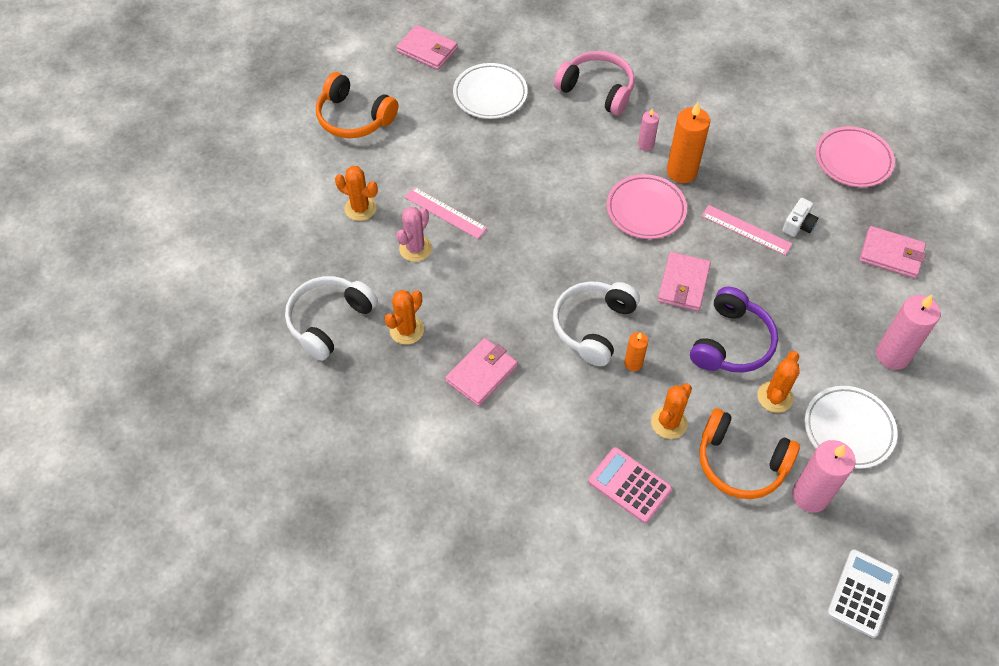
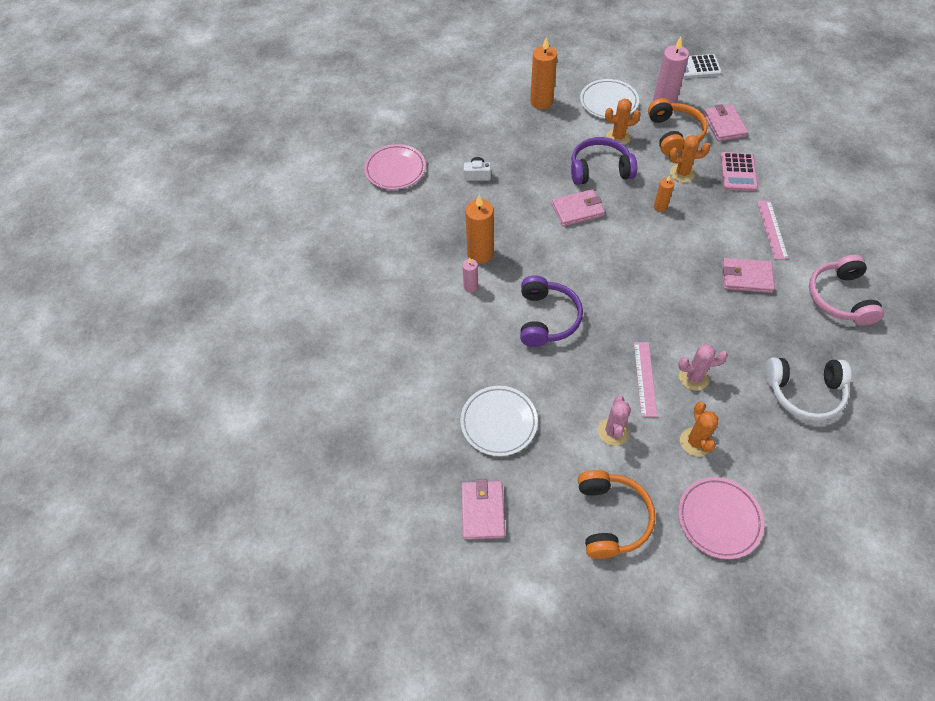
camera: 120 degrees left, 0 degrees up
orange cactus [385,290,424,345] -> none
white headphones [553,281,640,366] -> none
pink headphones [554,51,635,115] -> pink headphones moved to [809,255,884,326]
pink plate [606,174,687,239] -> pink plate moved to [678,477,764,559]
pink ruler [702,205,792,256] -> pink ruler moved to [757,201,789,260]
pink wallet [859,226,926,278] -> pink wallet moved to [703,104,748,141]
pink candle [876,295,941,370] -> orange candle [530,37,557,110]
none -> purple headphones [520,275,583,347]
none -> pink cactus [598,395,631,446]

